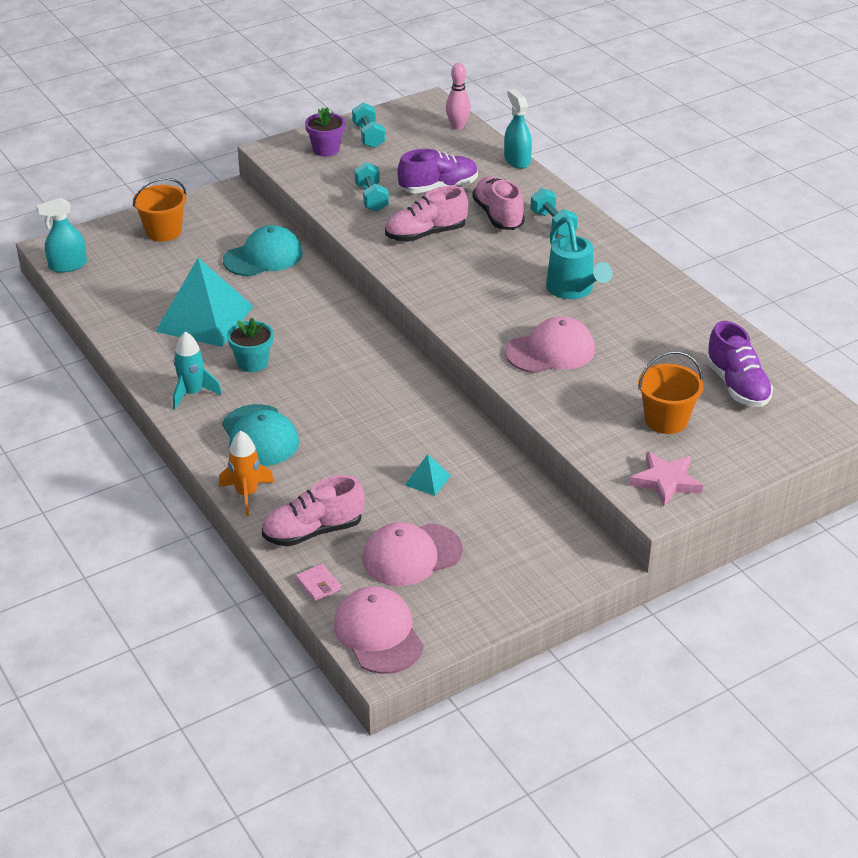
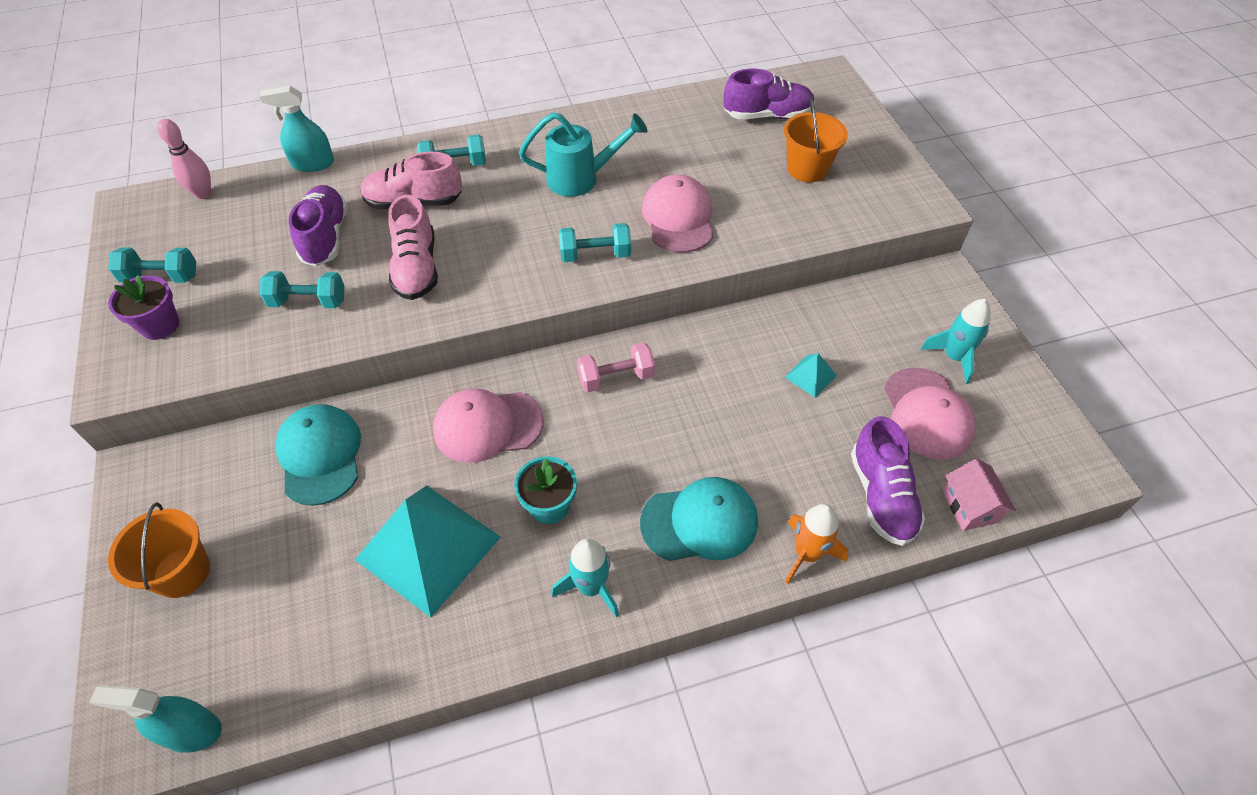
camera: 75 degrees left, 15 degrees up
turquoise spray bottle [36,198,87,273] -> turquoise spray bottle turned 105 degrees clockwise [89,685,222,753]
pink shoe [262,475,365,547] -> purple shoe [851,416,925,546]
pink wallet [296,564,341,602] -> pink house [942,459,1016,531]
pink cap [334,586,424,674] -> pink cap moved to [433,389,544,463]
pink star [629,451,703,507] -> none
none -> turquoise dumbbell [559,223,631,262]
none -> pink dumbbell [577,342,655,392]
none -> turquoise rocket [920,299,990,384]

